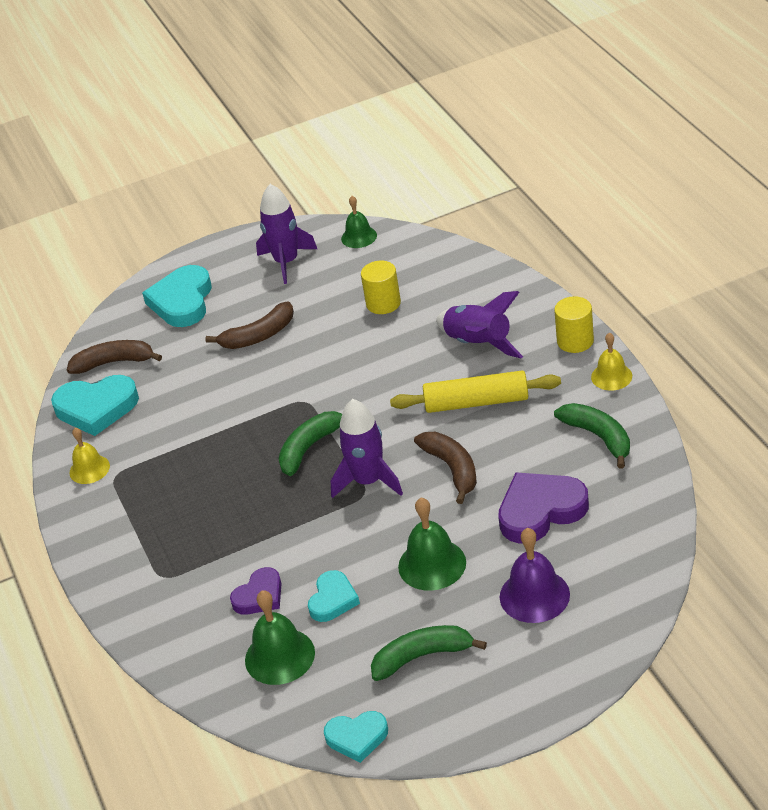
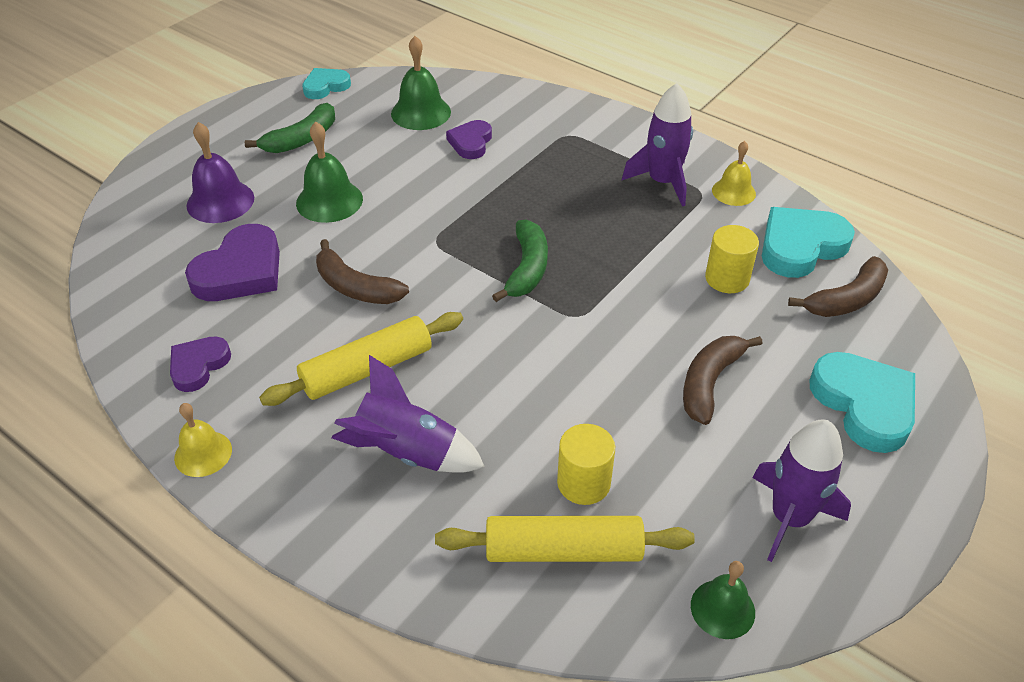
camera: 145 degrees right, 5 degrees up
turquoise heart [308,570,360,622] -> none
purple rocket [331,399,403,498] -> purple rocket moved to [622,83,693,207]
yellow cylinder [554,296,594,353] -> yellow cylinder moved to [705,225,759,293]
green banana [554,403,630,469] -> purple heart [170,336,231,392]
none -> yellow rolling pin [435,516,695,562]

